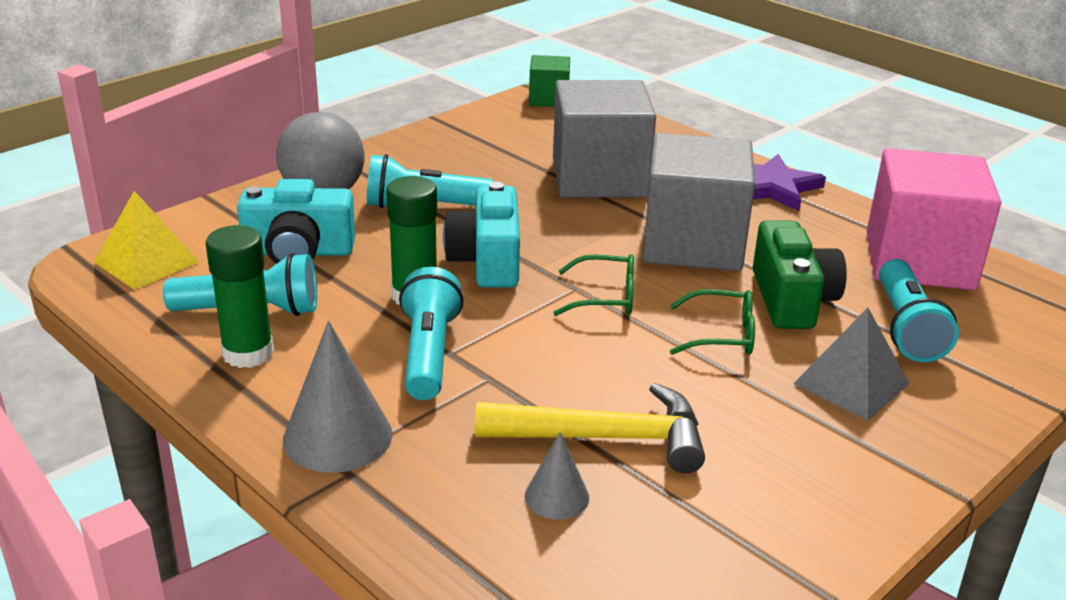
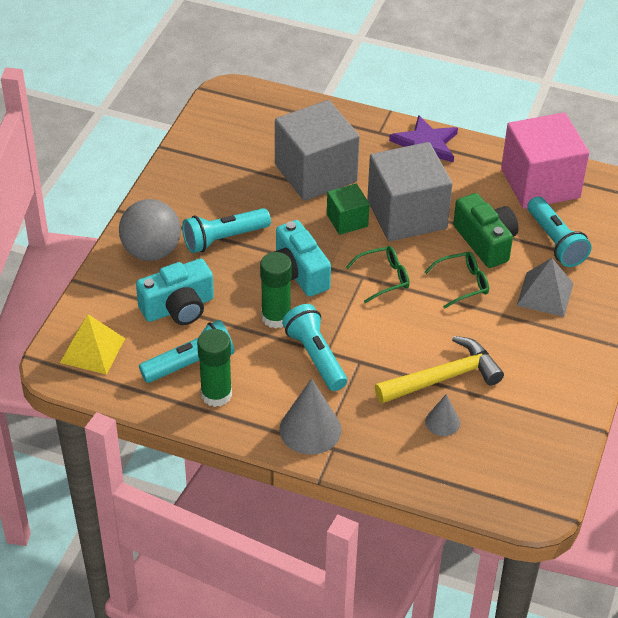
camera: 25 degrees left, 15 degrees up
green cube [529,55,570,107] -> green cube moved to [327,184,370,235]

